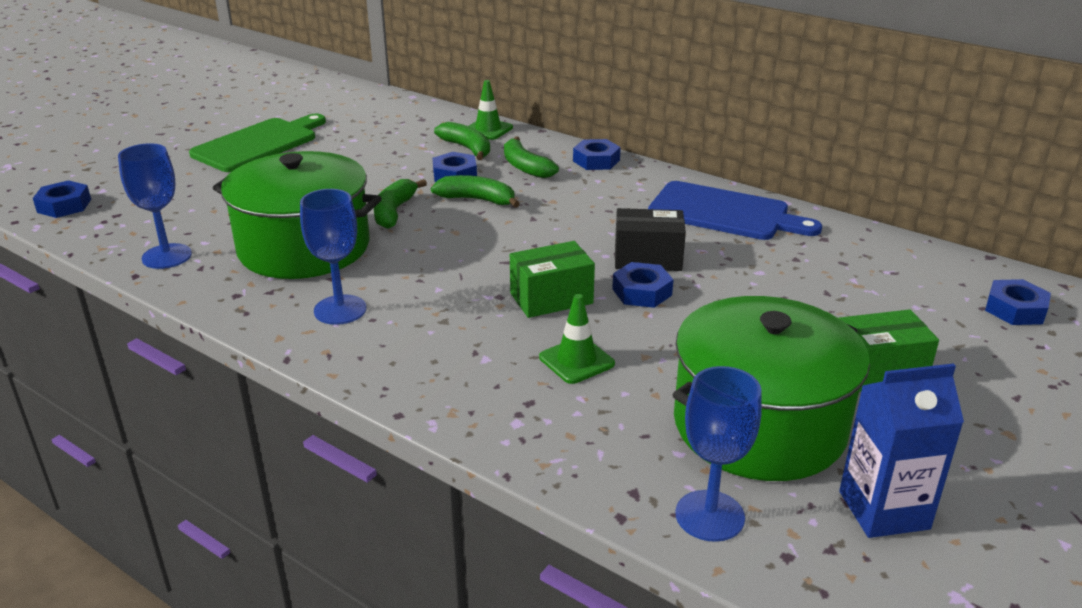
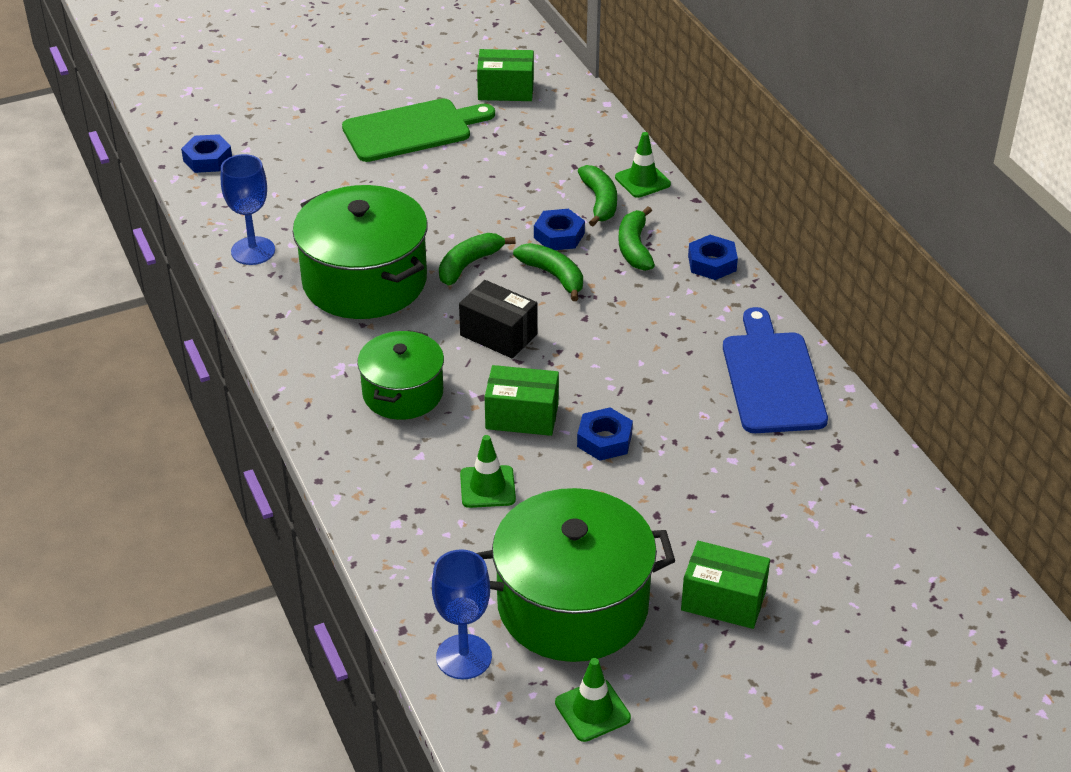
camera: 30 degrees right, 10 degrees up
blue goblet [300,189,367,325] -> none
black box [615,208,686,271] -> black box moved to [459,280,537,359]
blue cutting board [648,181,822,240] -> blue cutting board turned 150 degrees counterclockwise [723,307,828,433]
blue carton [839,363,964,538] -> green traffic cone [555,658,631,742]
blue nut [985,279,1051,325] -> none
none -> green pot [357,330,444,420]
none -> green box [477,49,534,101]

